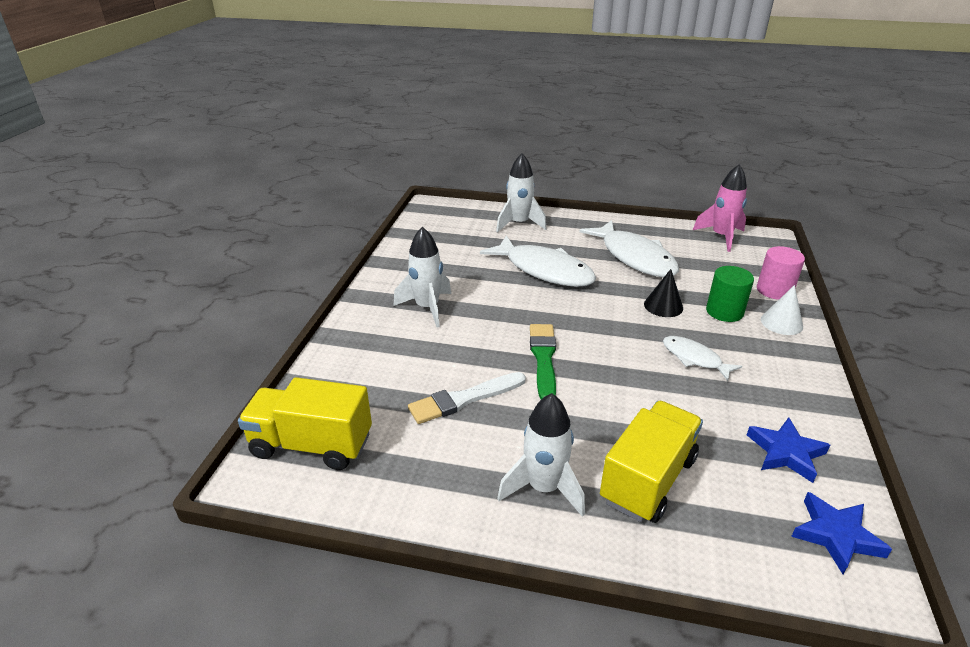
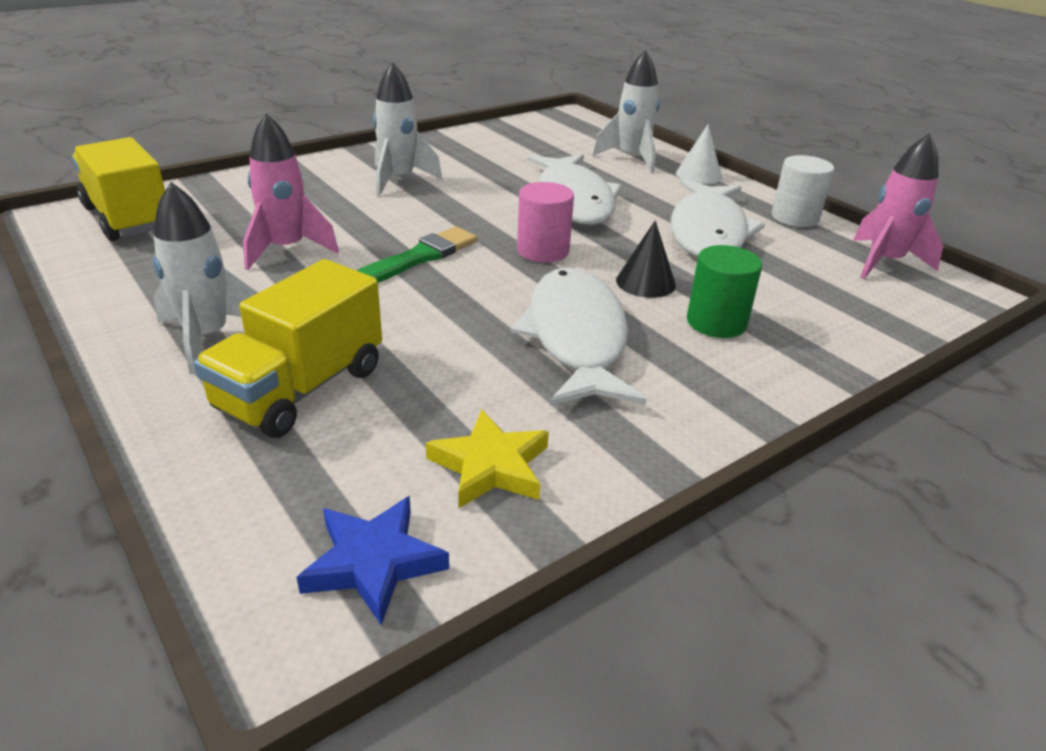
camera: 40 degrees right, 0 degrees up
white brush [408,372,526,424] -> pink rocket [243,113,339,270]
yellow truck [600,401,703,523] -> yellow truck turned 135 degrees clockwise [194,259,382,438]
white fish [663,336,742,381] -> white fish [510,268,647,406], size x1.88
blue star [747,417,830,483] -> yellow star [426,409,549,508]
pink cylinder [757,246,805,300] -> pink cylinder moved to [517,182,574,262]
white cone [761,285,803,335] -> white cone moved to [676,125,722,184]
none -> white cylinder [771,155,834,227]

